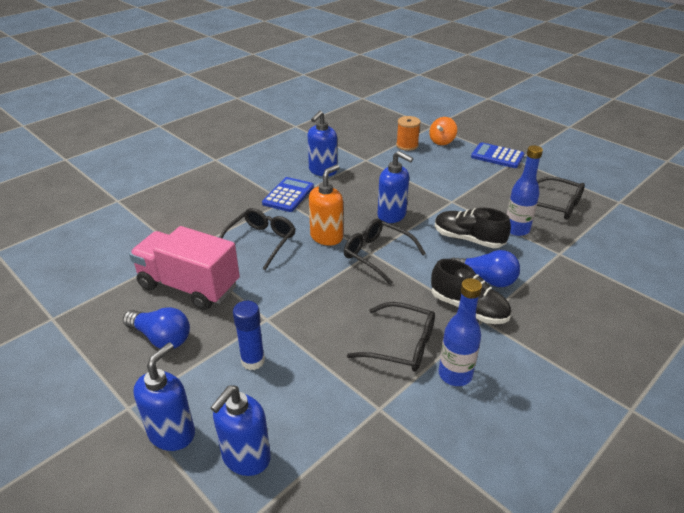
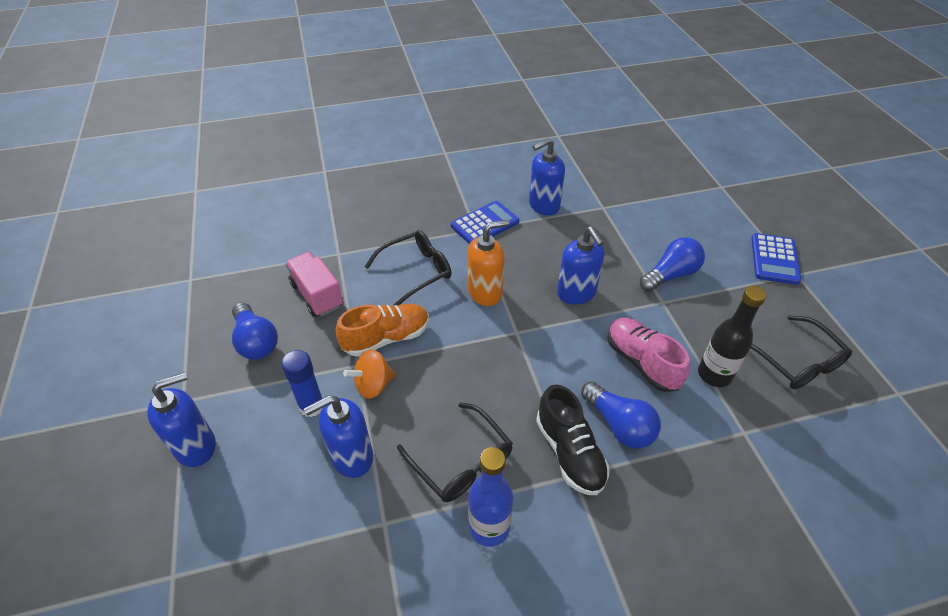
camera: 30 degrees right, 10 degrees up
pink truck [129,226,240,310] -> pink truck [285,252,343,317], size x0.64
blue soap dispenser [210,385,271,476] -> blue soap dispenser moved to [304,395,373,478]
black glasses [344,219,426,285] -> none
orange spool [396,116,421,151] -> none
orange spinning top [429,117,457,145] -> orange spinning top moved to [343,350,396,399]
black shoe [435,208,511,248] -> pink shoe [607,318,690,392]
blue calculator [471,142,525,168] -> blue calculator turned 135 degrees counterclockwise [751,233,801,285]
blue bottle [507,145,543,236] -> black bottle [698,286,766,387]
none -> orange shoe [336,304,429,357]
none -> blue light bulb [640,237,705,292]

